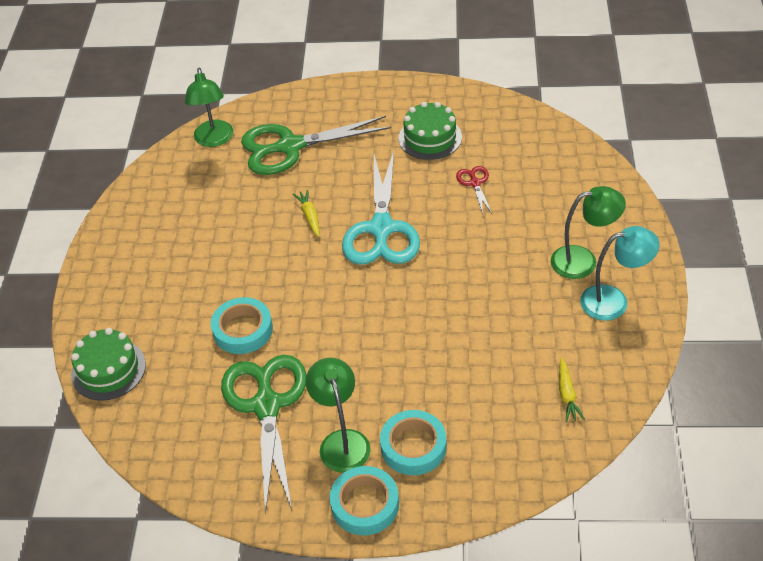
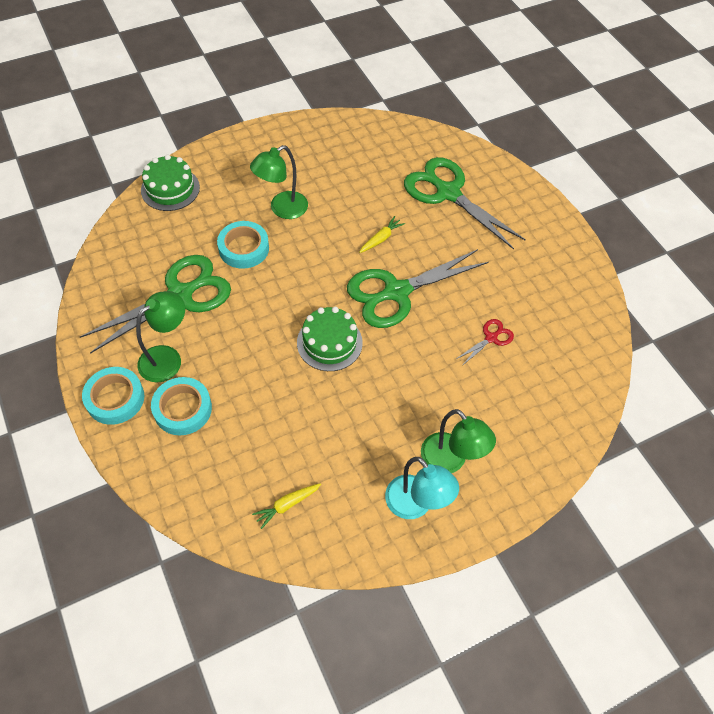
camera: 55 degrees right, 10 degrees up
green lamp [185,68,233,147] -> green lamp moved to [250,145,308,219]
turquoise scissors [342,151,420,265] -> green scissors [347,249,489,328]
green cake [399,102,462,160] -> green cake moved to [297,307,363,371]

